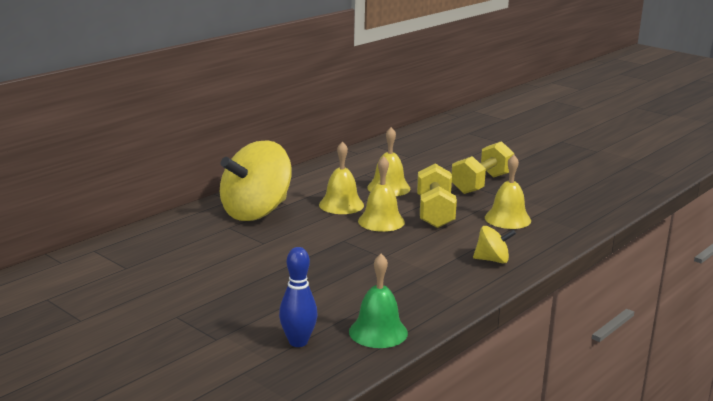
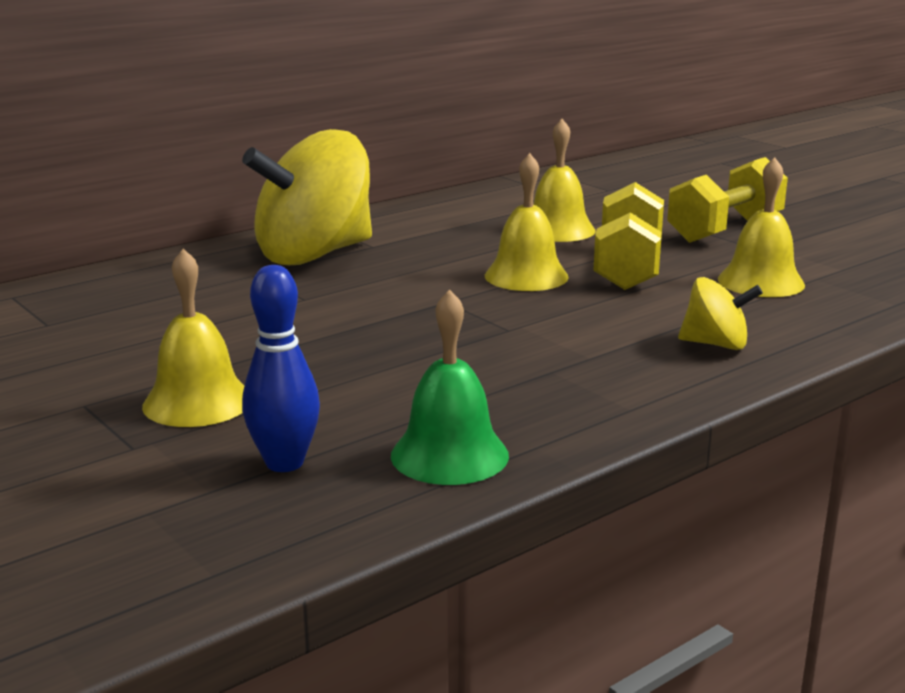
camera: 10 degrees right, 0 degrees up
yellow bell [319,141,364,214] -> yellow bell moved to [142,249,244,427]

